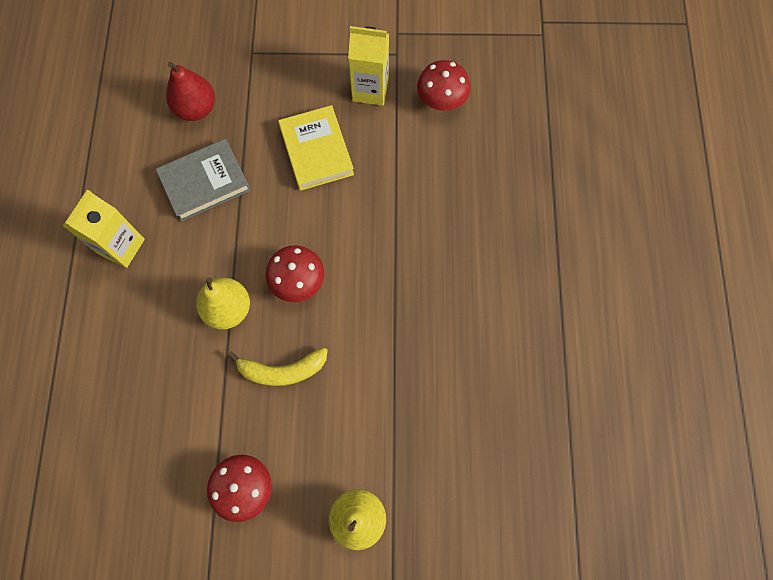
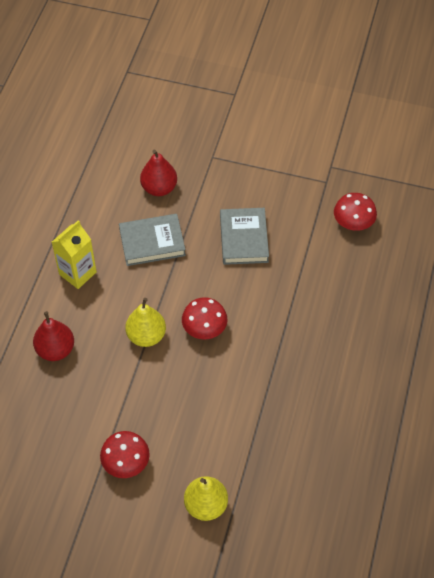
camera: 15 degrees right, 15 degrees down
yellow banana [227,347,328,386] -> none
yellow book [278,105,354,191] -> grey book [220,208,269,265]
yellow carton [348,26,389,106] -> none
none -> red pear [33,311,74,361]

